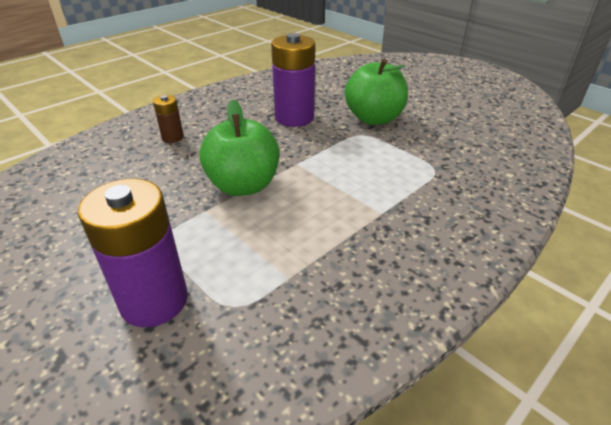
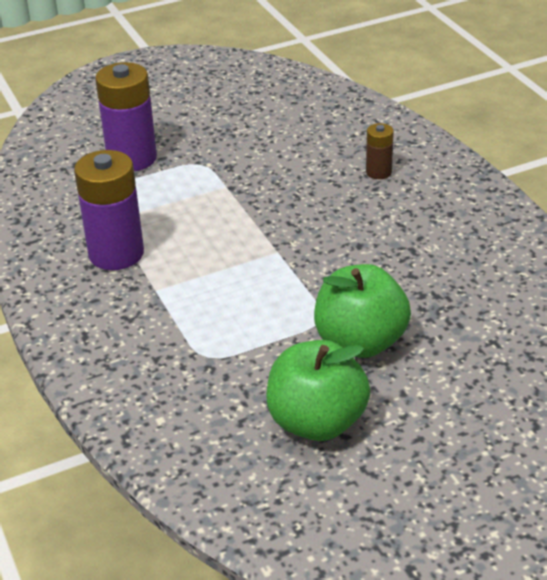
camera: 110 degrees right, 0 degrees up
green apple [199,100,279,196] -> green apple moved to [266,340,370,441]
purple battery [271,33,315,127] -> purple battery moved to [74,150,144,270]

